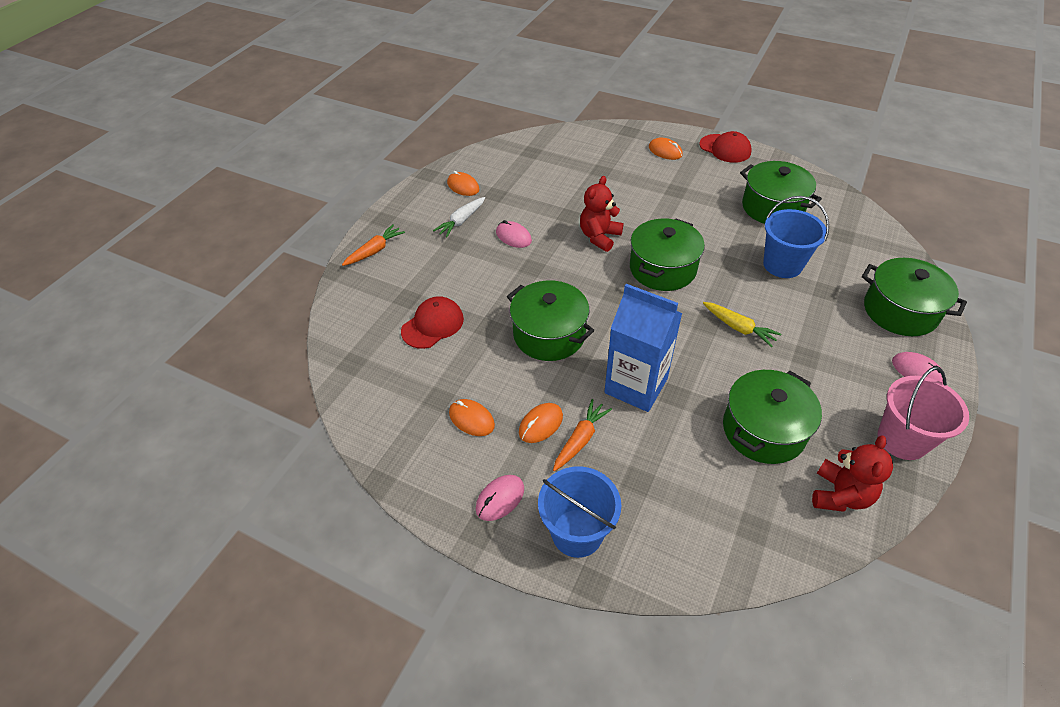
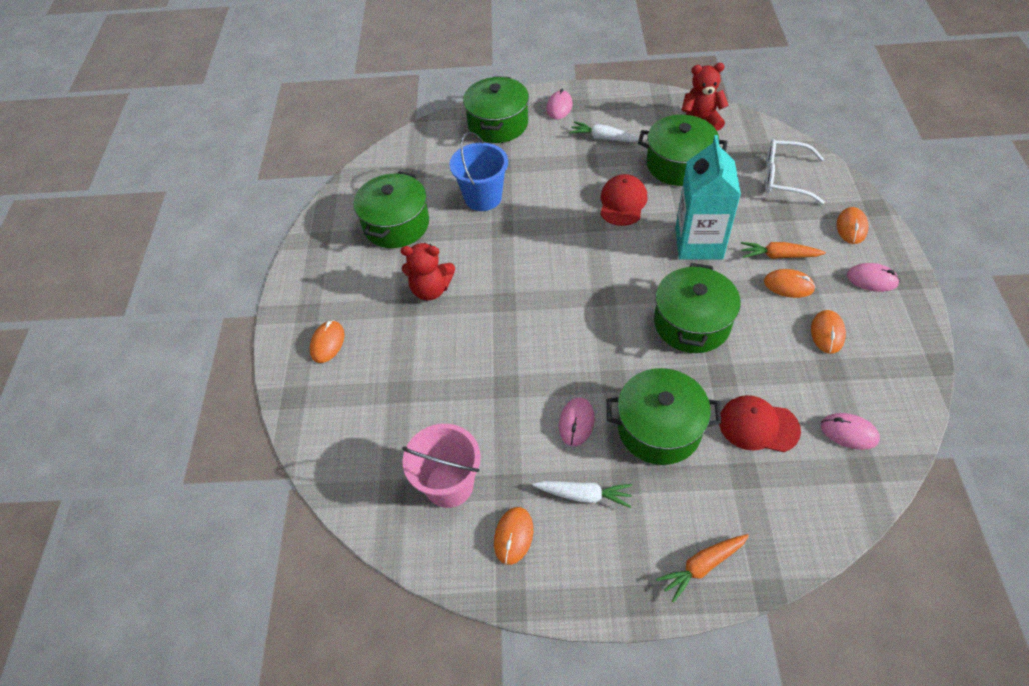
camera: 115 degrees left, 5 degrees up
orange carrot [342,224,405,266] -> orange carrot turned 45 degrees counterclockwise [656,534,749,603]
blue bucket [538,466,621,558] -> orange mouse [836,207,868,244]
red teddy bear [580,176,623,252] -> red teddy bear moved to [401,243,455,300]
blue carton [604,284,682,412] -> turquoise carton [675,135,741,260]
green pot [630,218,705,291] -> green pot moved to [607,368,722,465]
red cap [699,131,752,163] -> red cap moved to [600,174,647,226]
yellow carrot [703,302,782,347] -> none
pink bucket [878,367,969,460] -> pink bucket moved to [402,424,481,508]
none -> white carrot [569,121,639,142]
none -> white glasses [765,139,825,204]
none -> pink mouse [821,413,880,450]

